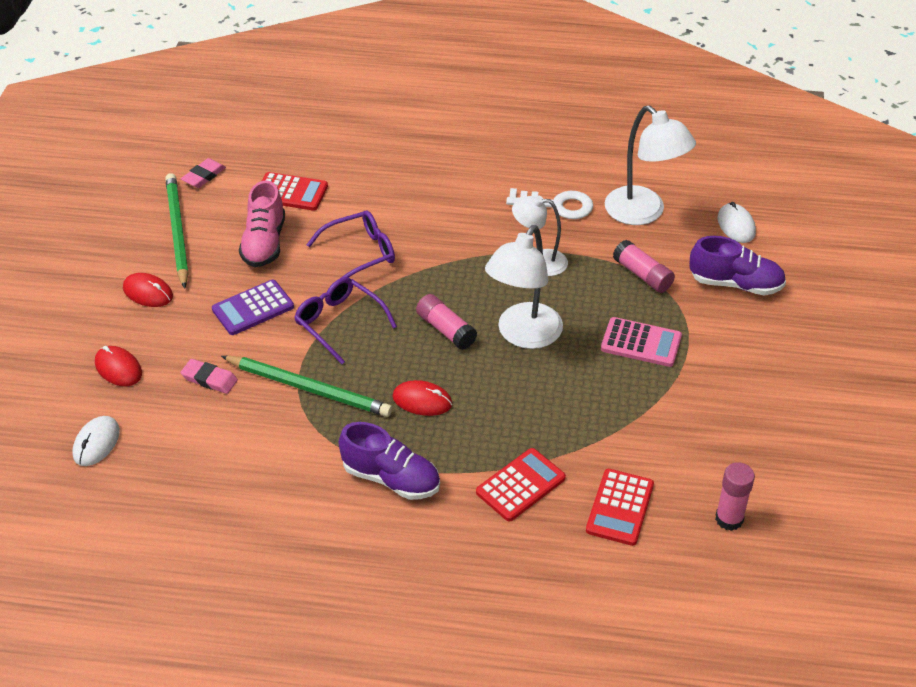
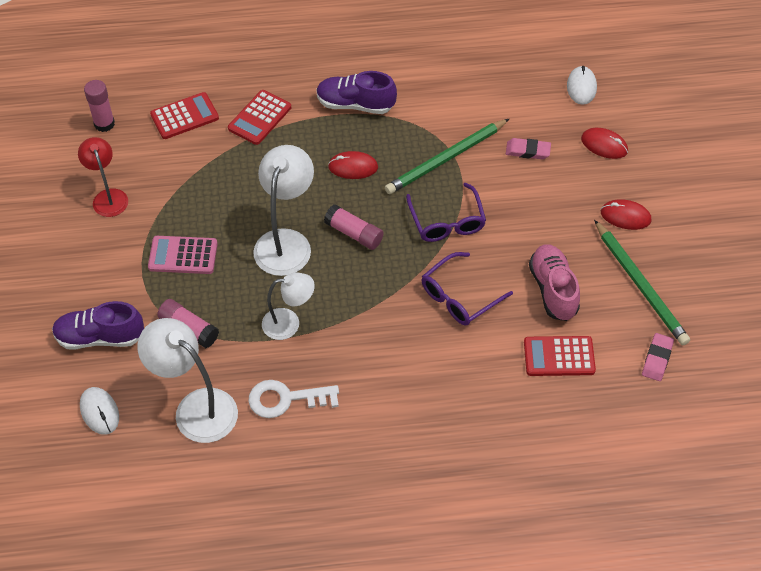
camera: 165 degrees right, 10 degrees up
purple calculator [212,280,294,335] -> none
green pencil [221,356,392,417] -> green pencil turned 45 degrees counterclockwise [385,119,509,194]
purple glasses [294,277,397,364] -> purple glasses turned 45 degrees clockwise [406,183,486,242]
red calculator [586,469,654,546] -> red calculator turned 60 degrees clockwise [150,92,219,139]
none -> red lamp [78,137,128,217]

